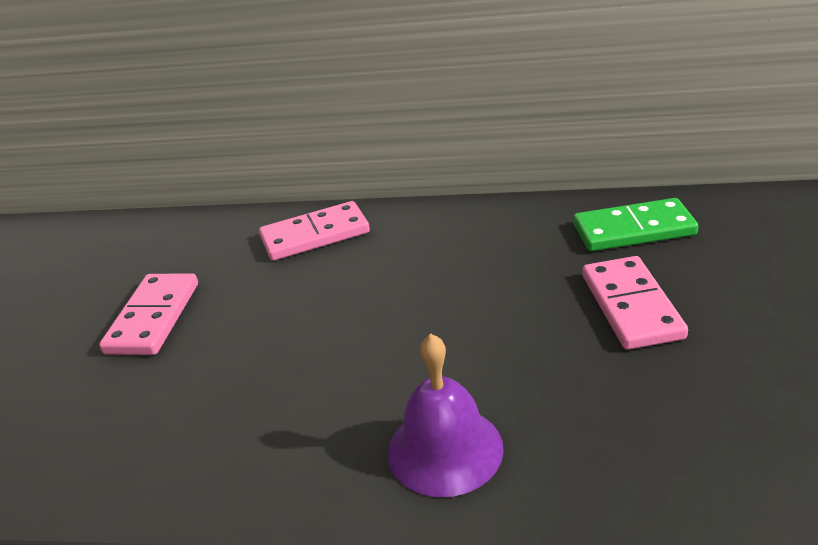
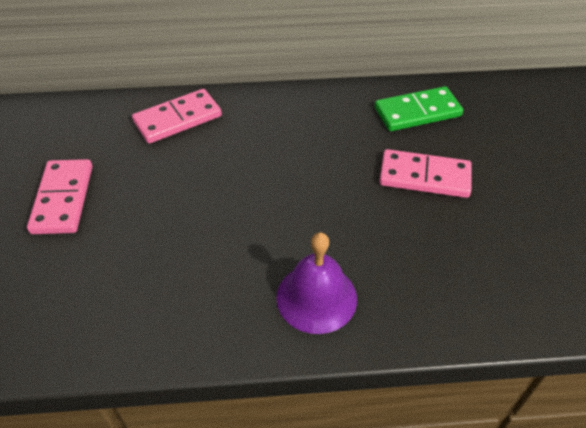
camera: 15 degrees left, 15 degrees up
pink domino [582,256,688,350] -> pink domino turned 60 degrees counterclockwise [380,149,472,198]

